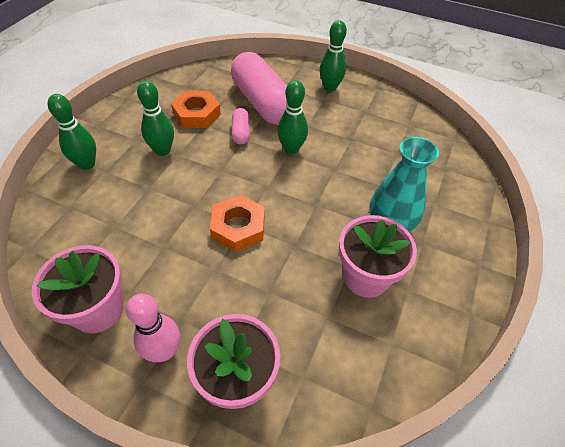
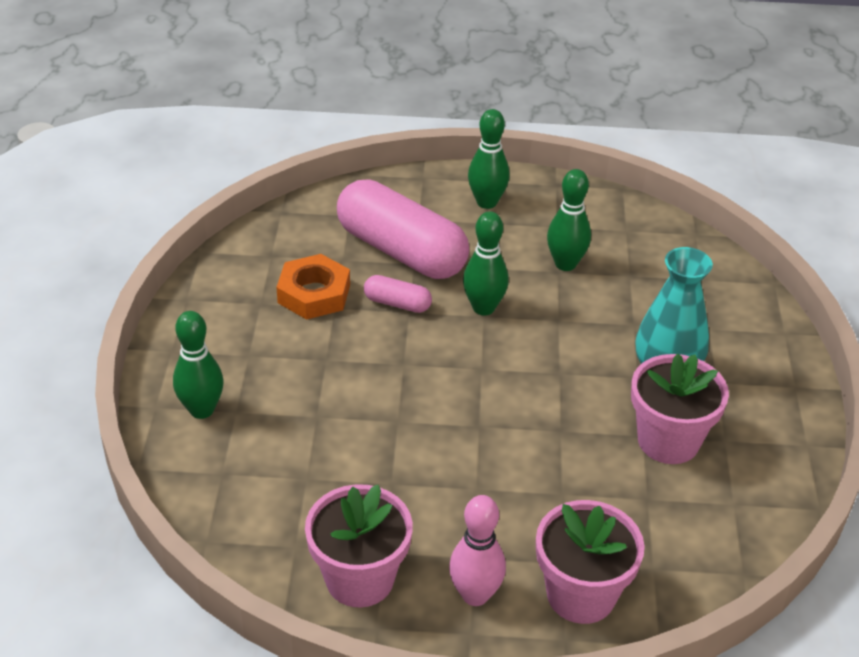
camera: 20 degrees left, 10 degrees down
green bowling pin [137,81,174,156] -> green bowling pin moved to [547,169,591,271]
orange nut [210,195,265,252] -> none
pink capsule [232,108,250,145] -> pink capsule turned 45 degrees counterclockwise [364,275,432,313]

